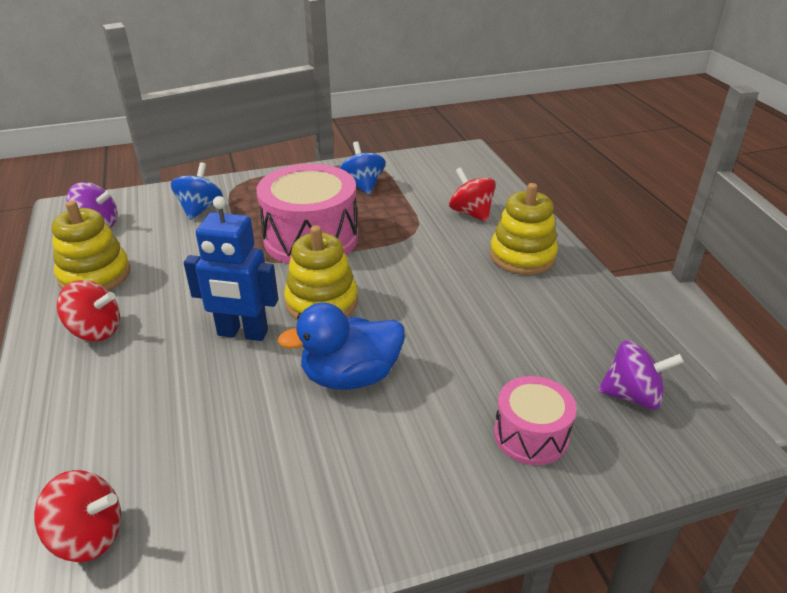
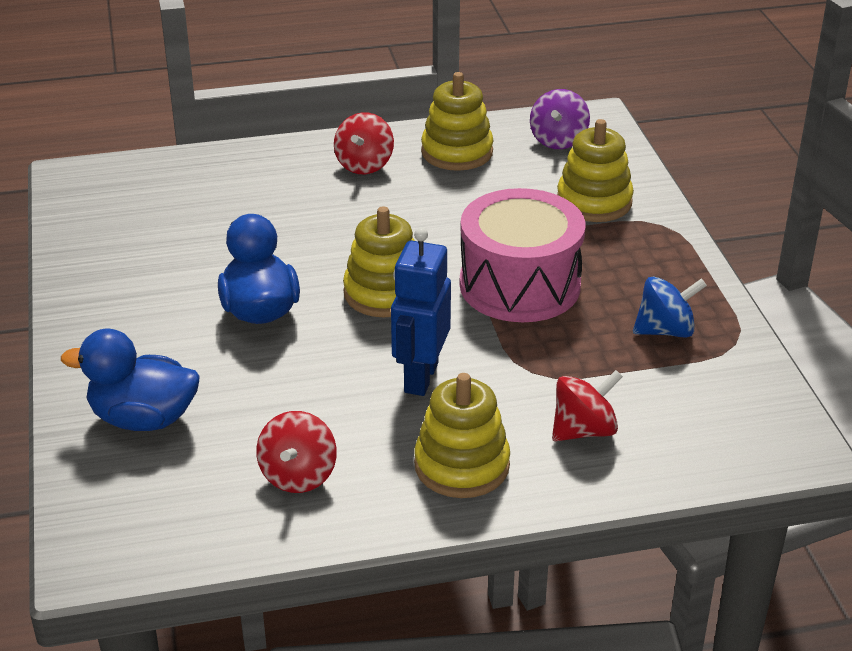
camera: 95 degrees right, 0 degrees up
red spinning top [34,470,121,562] -> red spinning top moved to [256,411,337,493]
blue spinning top [171,162,223,220] -> yellow stacking toy [557,119,634,222]
blue robot [184,196,278,341] -> blue robot moved to [391,228,451,396]
pink drum [494,376,576,465] -> blue duck [61,329,199,431]
purple spinning top [598,340,684,410] -> none

